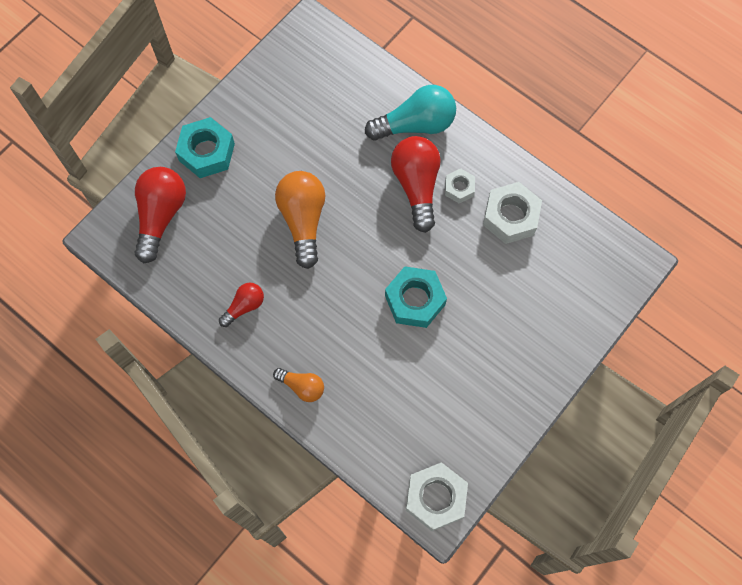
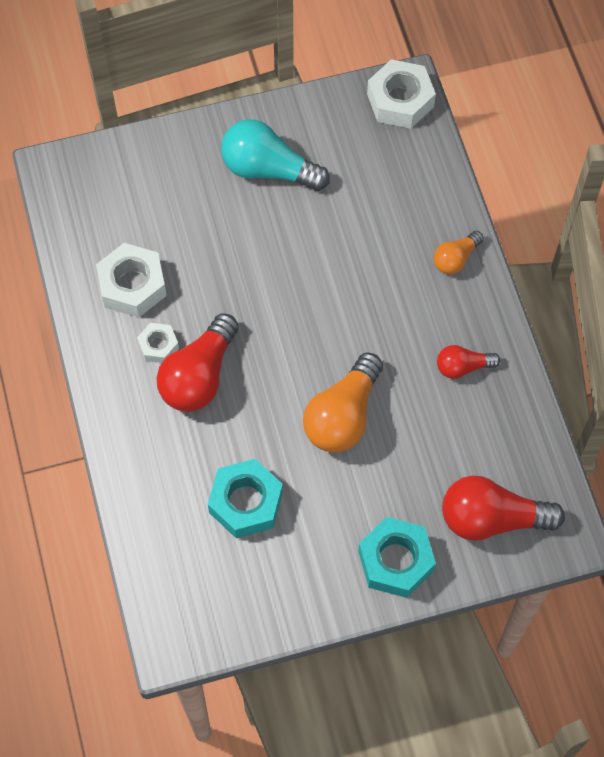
camera: 145 degrees left, 5 degrees down
red light bulb [135,167,186,263] -> red light bulb turned 45 degrees clockwise [442,476,565,541]
orange light bulb [273,368,324,402] -> orange light bulb turned 105 degrees counterclockwise [434,231,484,275]
turquoise light bulb [365,85,456,141] -> turquoise light bulb moved to [221,119,330,191]
turquoise nut [385,266,447,328] -> turquoise nut moved to [208,459,283,538]

